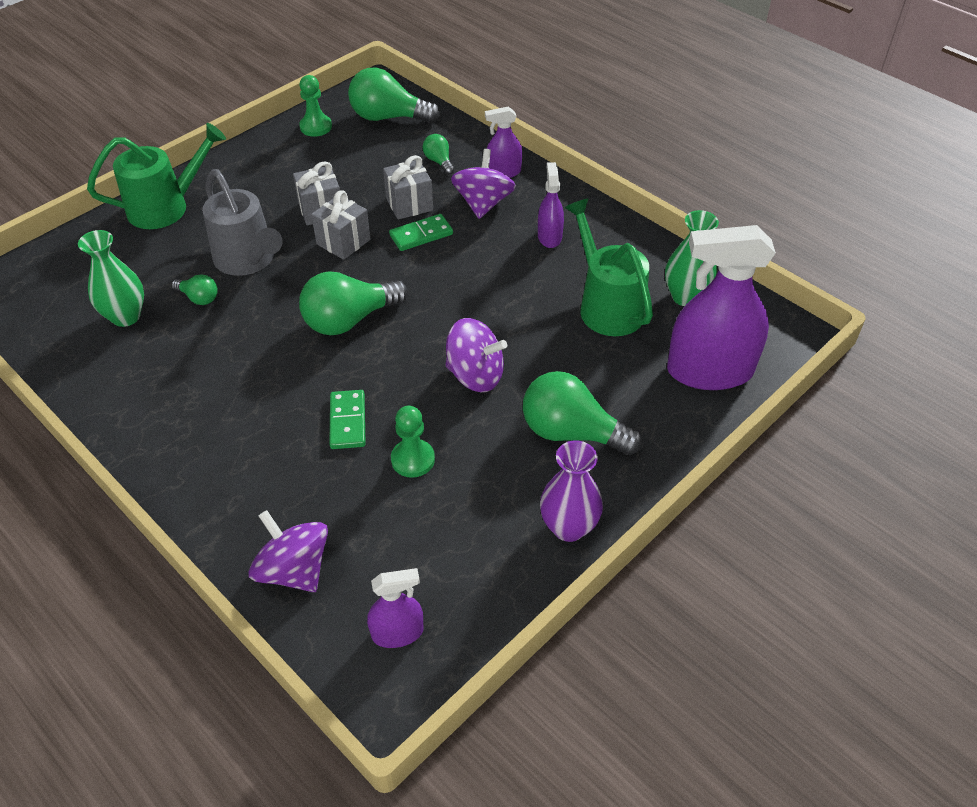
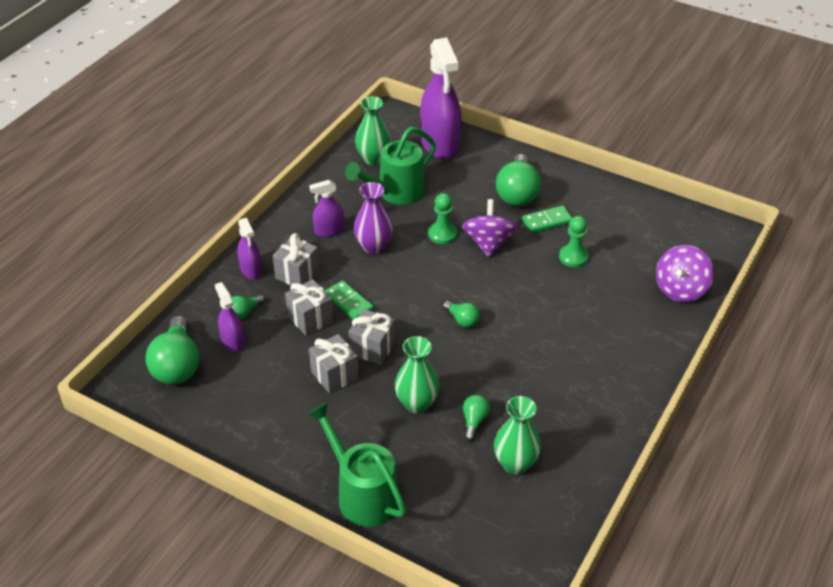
camera: 105 degrees left, 5 degrees down
grey watering can [202,169,283,276] -> green vase [395,336,440,414]
green pawn [299,75,332,137] -> green pawn moved to [428,193,457,244]
green light bulb [299,271,408,335] -> green light bulb [443,301,480,328], size x0.50
green domino [329,390,366,449] -> green domino moved to [522,206,572,233]
purple spray bottle [367,568,424,648] -> purple spray bottle moved to [215,282,245,352]
purple spinning top [451,149,516,219] -> grey gift [273,233,319,285]
purple vase [540,440,603,542] -> purple vase moved to [354,182,393,255]

